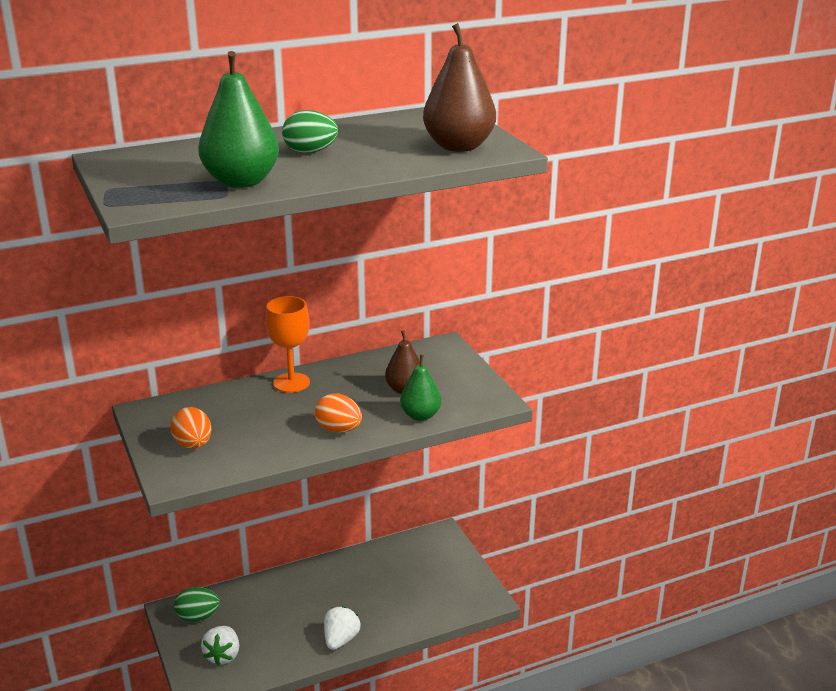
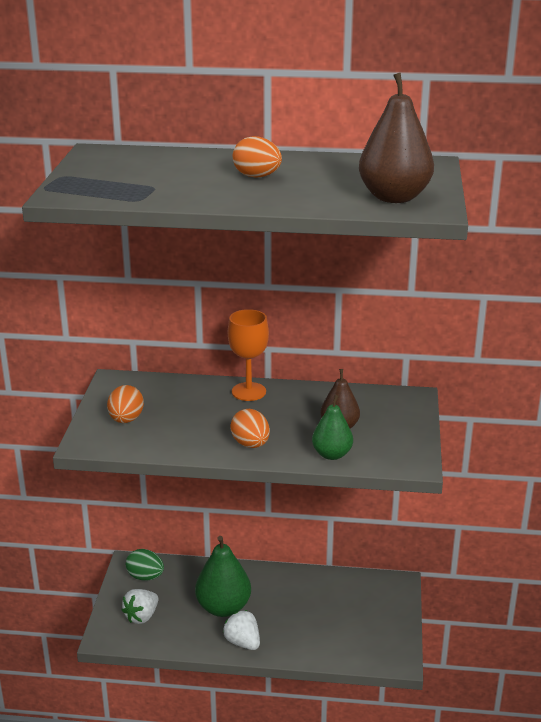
camera: 30 degrees right, 0 degrees up
green pear [198,51,279,188] -> green pear moved to [195,536,251,617]
green egg [282,110,338,153] -> orange egg [233,136,282,178]
white strawberry [324,606,361,650] -> white strawberry turned 90 degrees counterclockwise [223,610,260,650]

